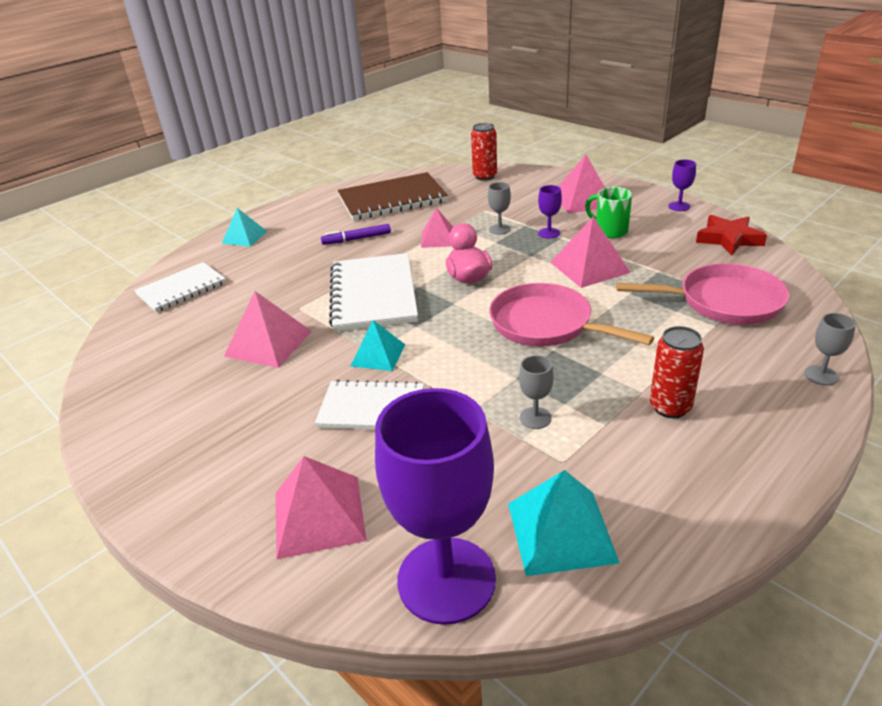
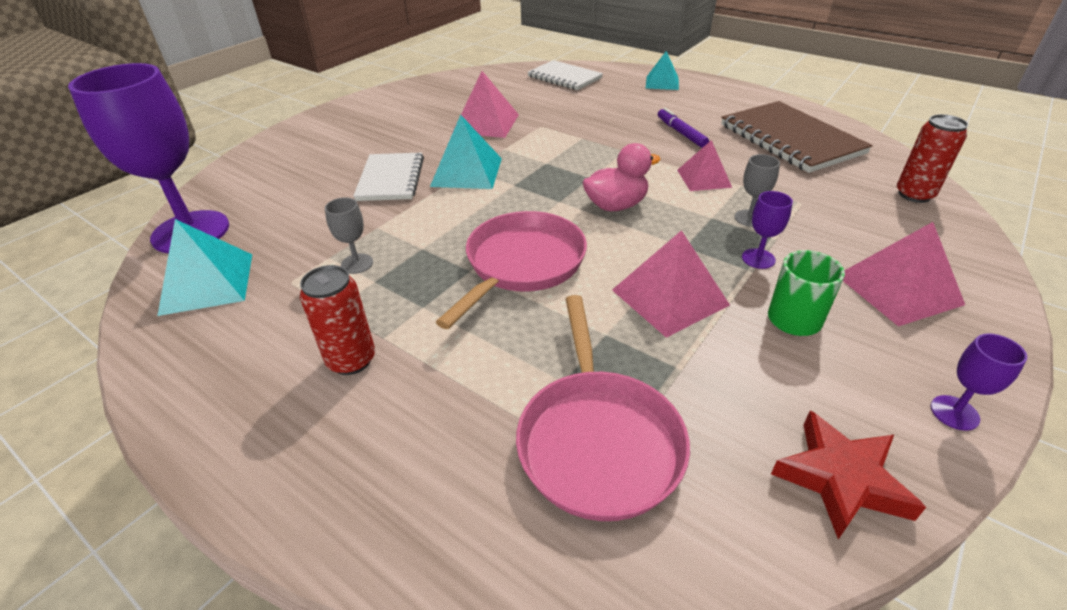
camera: 80 degrees right, 5 degrees up
pink pyramid [276,456,367,559] -> none
white notebook [329,253,418,332] -> none
turquoise pyramid [350,320,405,371] -> turquoise pyramid [430,115,502,189], size x1.50
grey goblet [804,313,856,385] -> none

